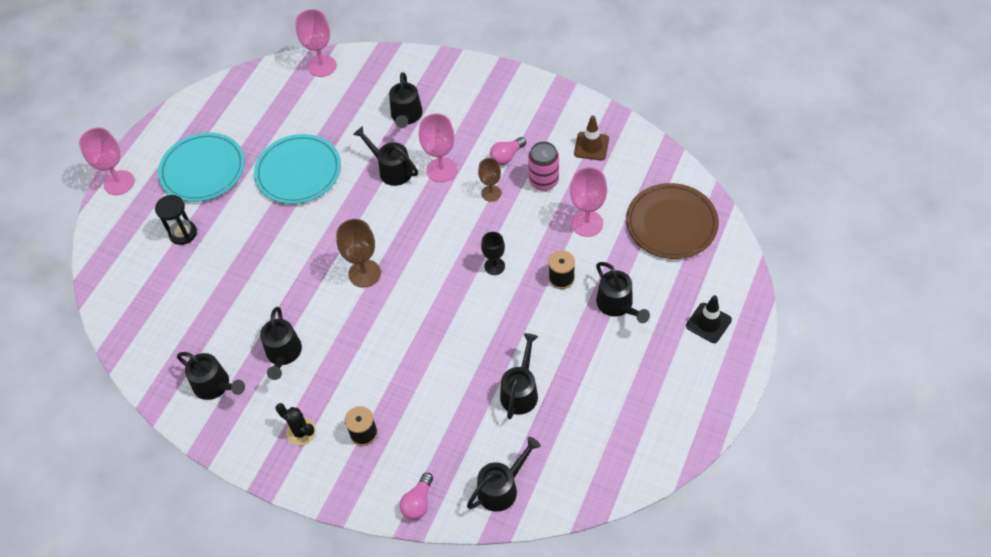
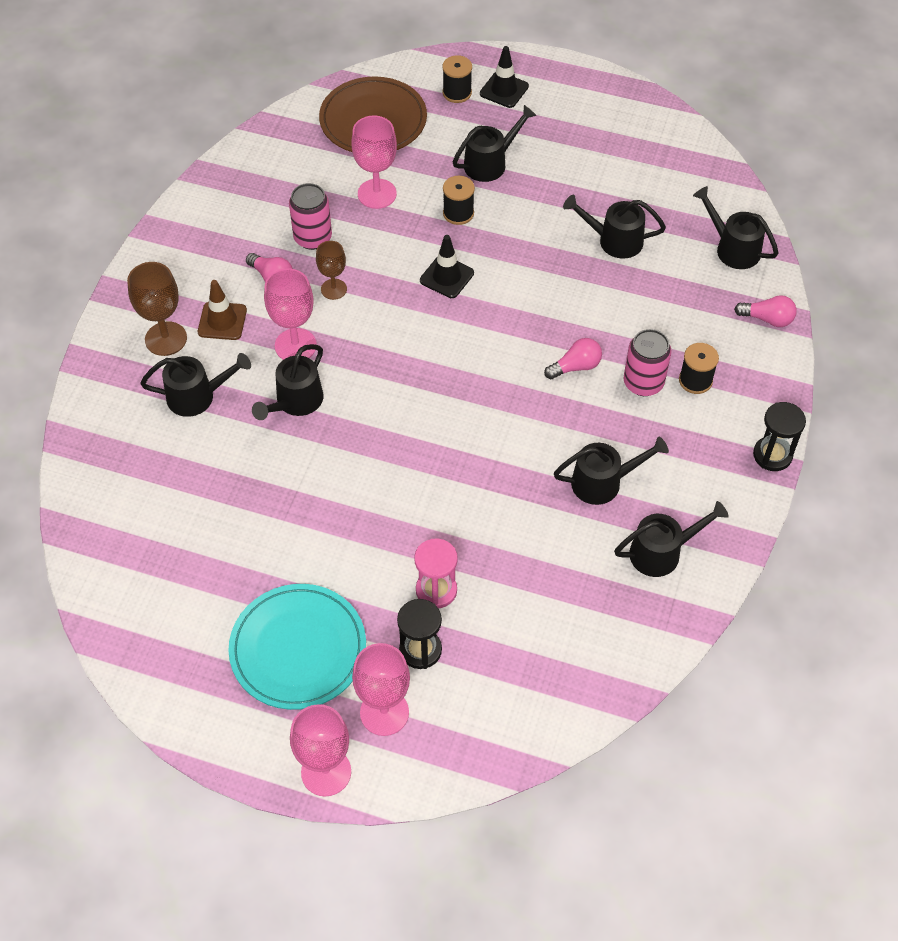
camera: 100 degrees left, 0 degrees up
black watering can [177,352,245,400] -> black watering can turned 45 degrees clockwise [614,501,729,577]
turquoise plate [254,134,341,204] -> none
black cactus [276,403,316,445] -> none
pink goblet [295,9,337,77] -> pink goblet moved to [352,643,410,736]
brown goblet [336,219,381,288] -> brown goblet moved to [127,262,187,356]
black goblet [481,232,505,275] -> black traffic cone [420,235,474,298]
brown traffic cone [574,116,609,161] -> brown traffic cone moved to [198,280,247,340]
none -> pink hourglass [414,539,458,608]
none -> black spool [442,55,472,103]
none -> pink light bulb [544,338,602,379]
none -> pink can [623,329,672,396]
none -> black hourglass [753,402,806,471]

